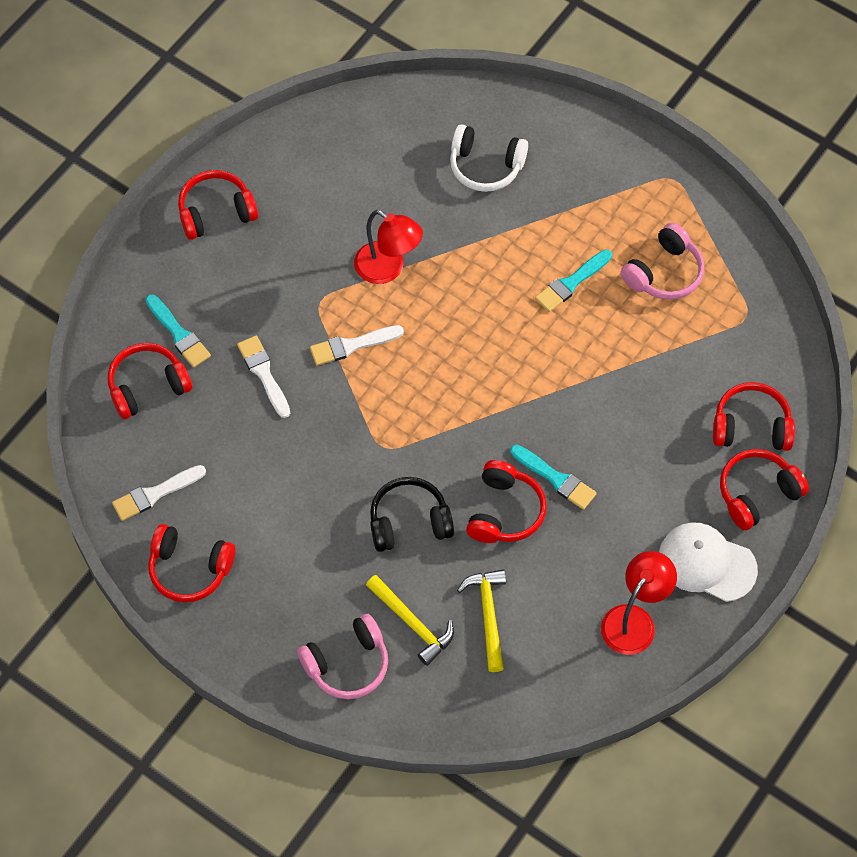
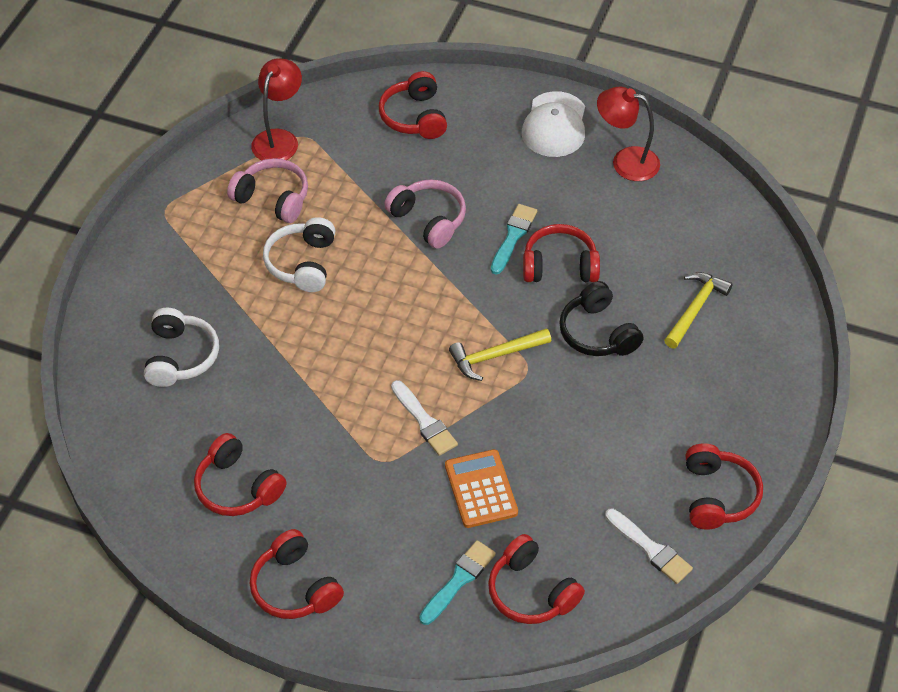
camera: 105 degrees left, 10 degrees down
white brush [237,336,290,418] -> orange calculator [445,449,518,528]
pink headphones [297,614,388,699] -> pink headphones moved to [384,179,466,249]
red lamp [354,210,423,284] -> red lamp moved to [251,58,302,161]
yellow hammer [457,569,506,672] -> yellow hammer moved to [449,328,551,381]
turquoise brush [535,249,612,312] -> white headphones [263,217,336,292]
red headphones [720,449,809,530] -> red headphones moved to [194,433,286,516]

